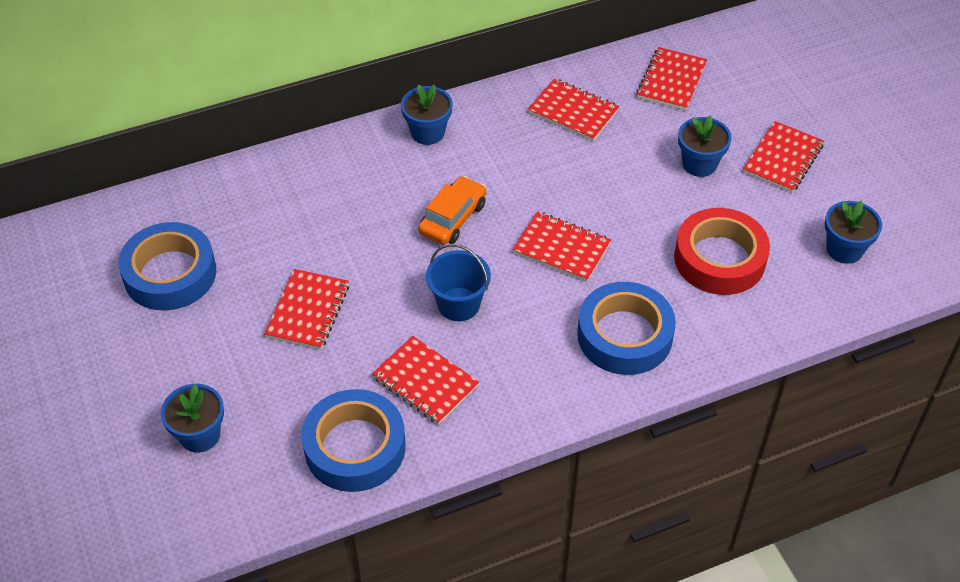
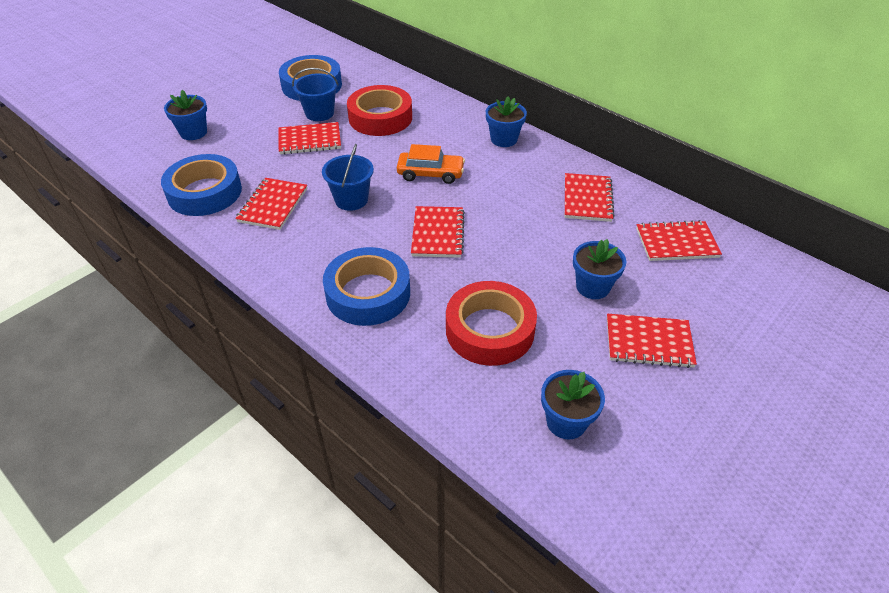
camera: 65 degrees right, 5 degrees down
none -> blue bucket [292,68,339,121]
none -> red tape [347,85,412,136]

